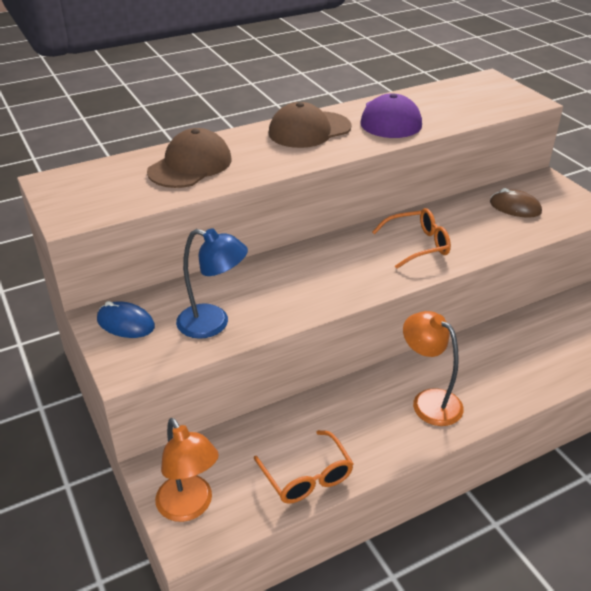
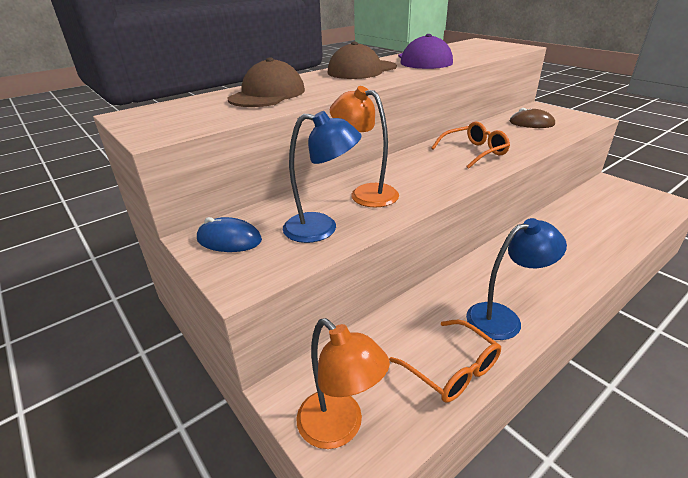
camera: 10 degrees left, 5 degrees down
orange lamp [403,311,464,426] -> orange lamp moved to [330,86,399,207]
none -> blue lamp [466,218,567,340]

